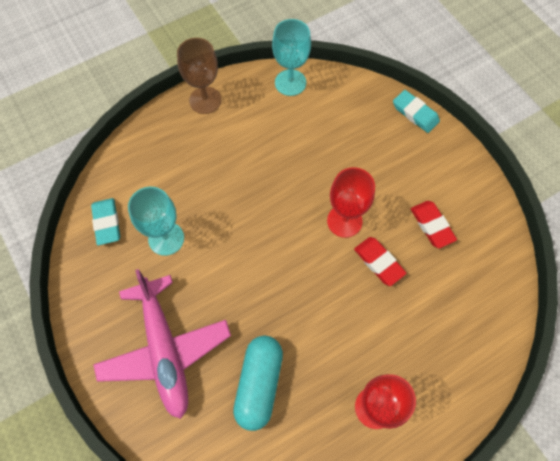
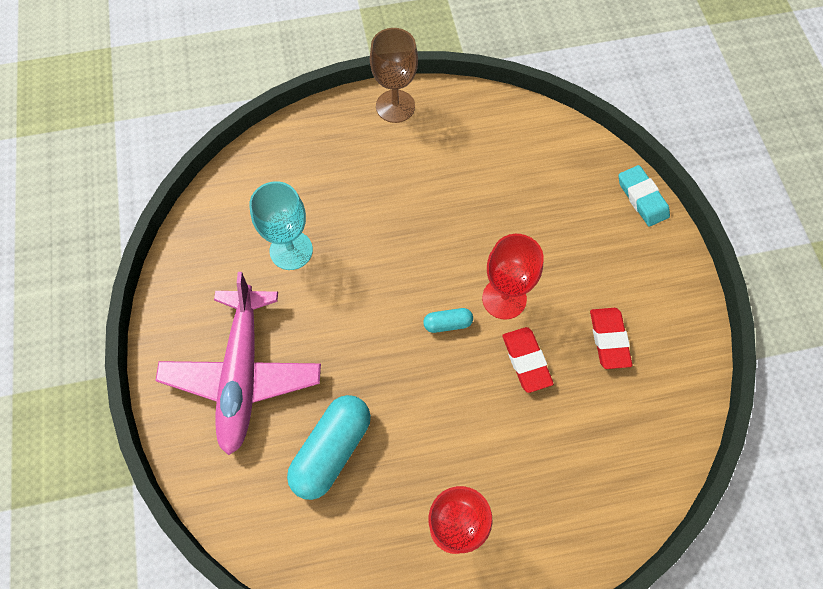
camera: 20 degrees right, 0 degrees up
turquoise eraser [91,198,120,245] -> none
turquoise goblet [272,19,311,96] -> none
none -> turquoise capsule [423,308,473,333]

